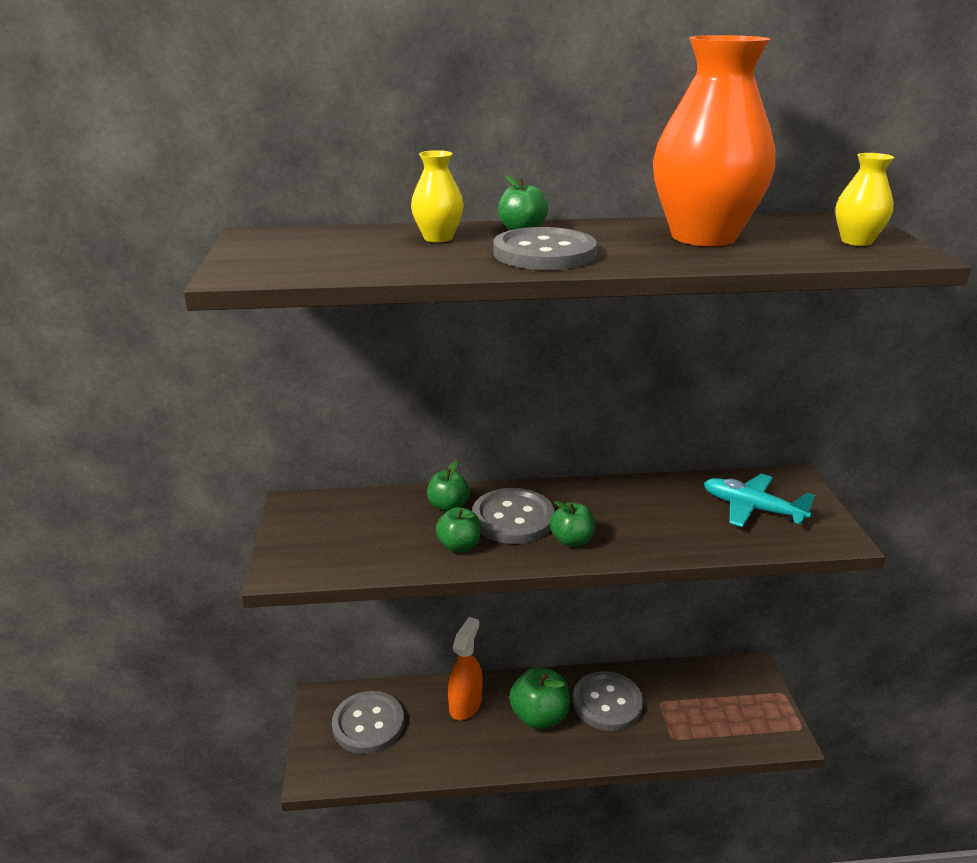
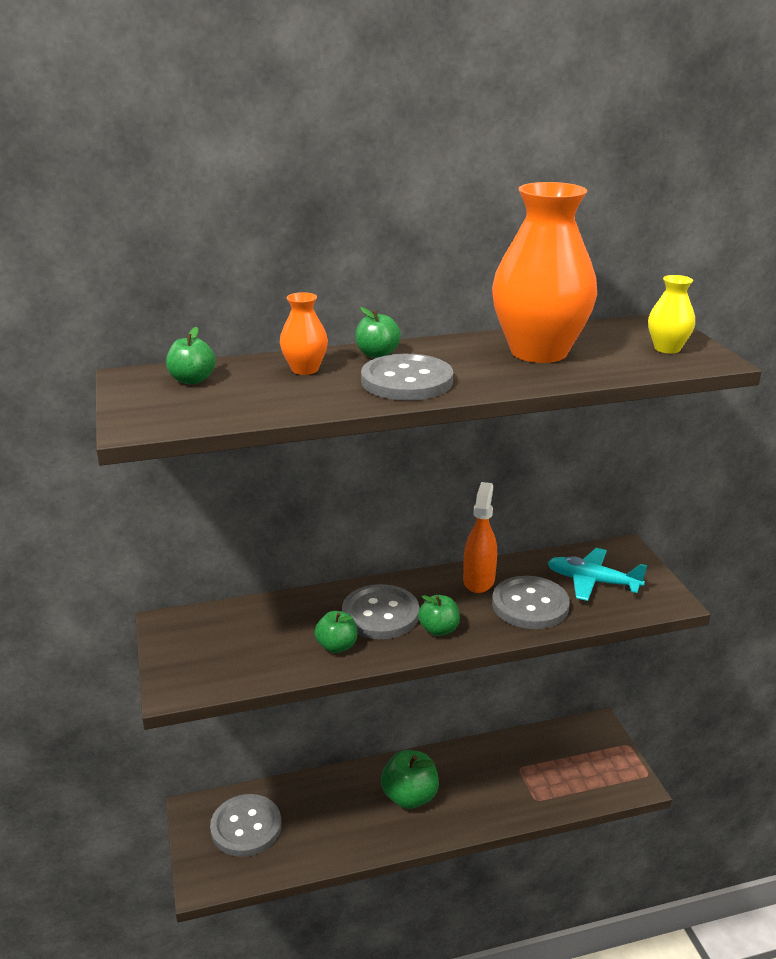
camera: 10 degrees left, 0 degrees up
yellow vase [411,150,464,242] -> orange vase [280,292,328,375]
green apple [427,461,470,512] -> green apple moved to [166,327,216,384]
orange spray bottle [448,617,482,720] -> orange spray bottle moved to [463,482,497,593]
grey button [573,671,643,731] -> grey button moved to [492,576,570,629]

